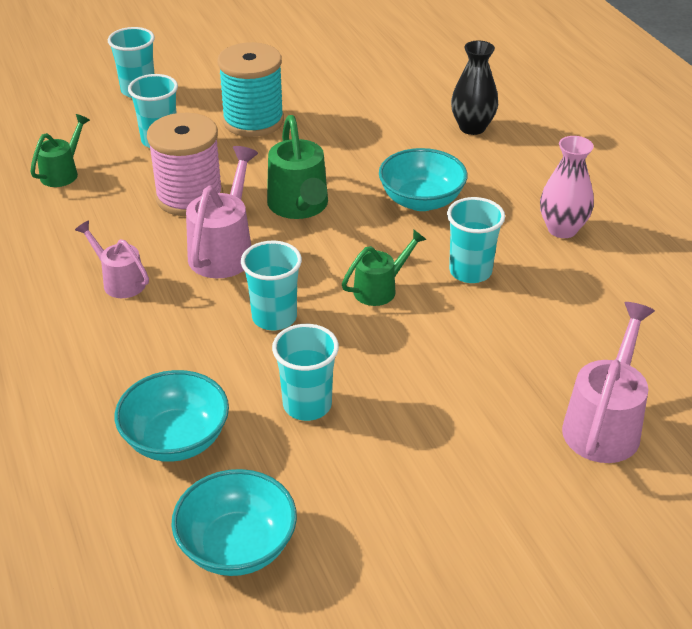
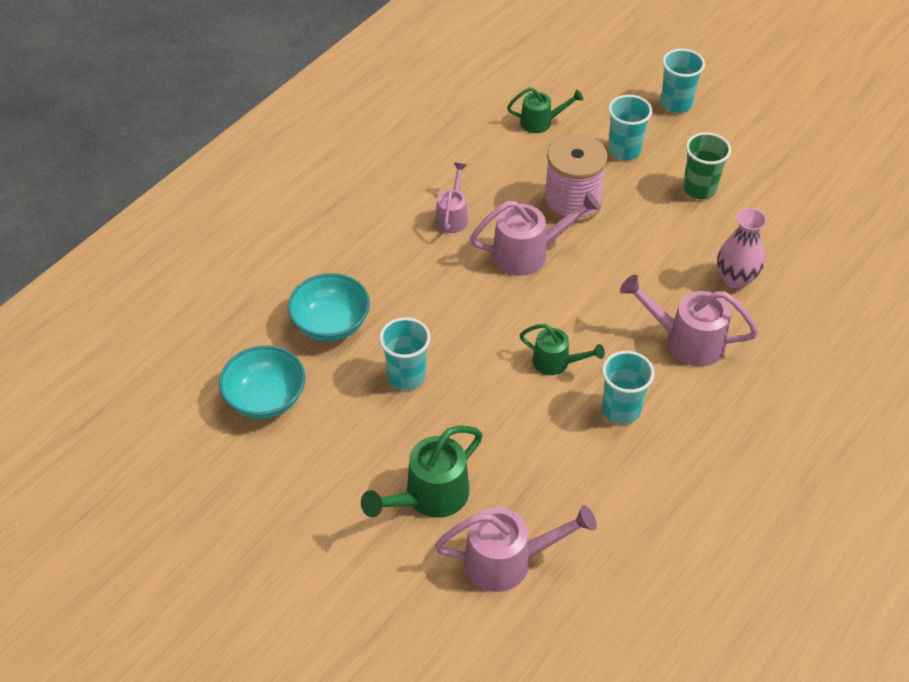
camera: 60 degrees right, 10 degrees up
turquoise spool [218,42,284,137] -> green cup [683,132,731,199]
turquoise cup [241,241,302,331] -> none
green watering can [267,115,328,219] -> green watering can moved to [361,426,483,518]
turquoise bowl [379,148,467,211] -> pink watering can [620,274,758,367]
black vase [451,41,498,135] -> none
pink vase [540,136,594,238] -> pink vase moved to [717,208,767,289]

